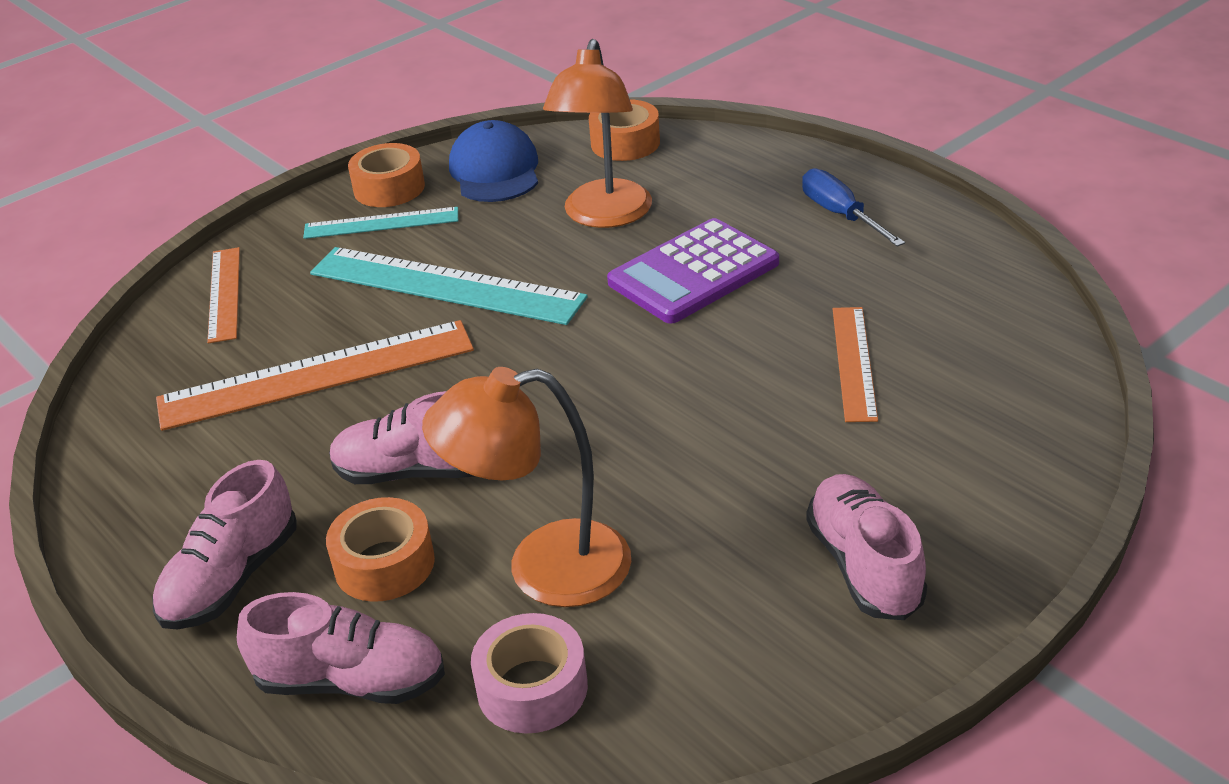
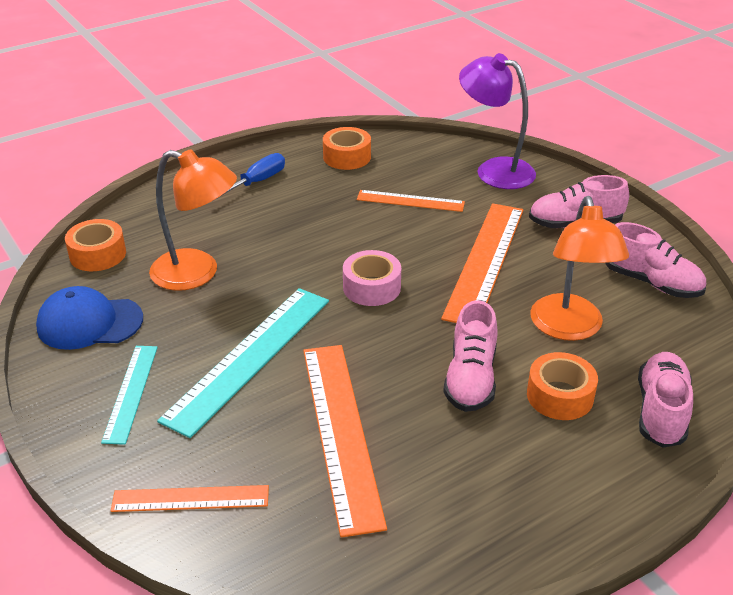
camera: 85 degrees left, 0 degrees up
pink shoe [153,460,297,630] -> pink shoe moved to [606,222,706,298]
orange tape [348,143,425,207] -> orange tape moved to [323,127,371,170]
pink tape [471,613,588,734] -> pink tape moved to [343,250,401,306]
purple calculator [607,218,779,324] -> none
blue screwdriver [802,168,905,247] -> blue screwdriver turned 150 degrees clockwise [213,153,285,201]
none -> orange ruler [441,203,523,323]
none -> purple lamp [459,53,536,189]

